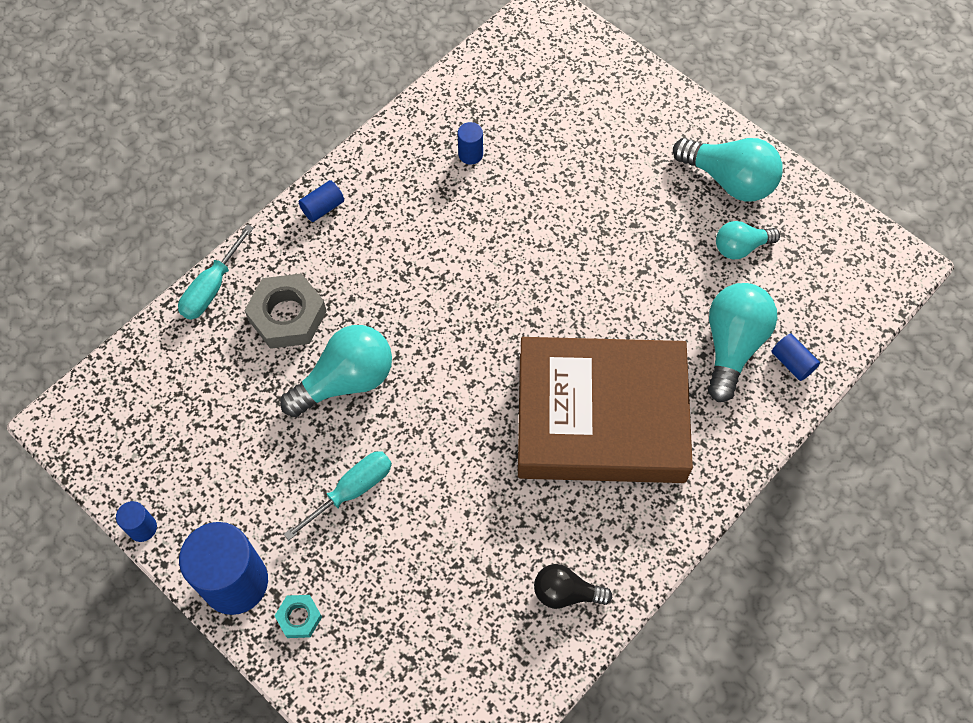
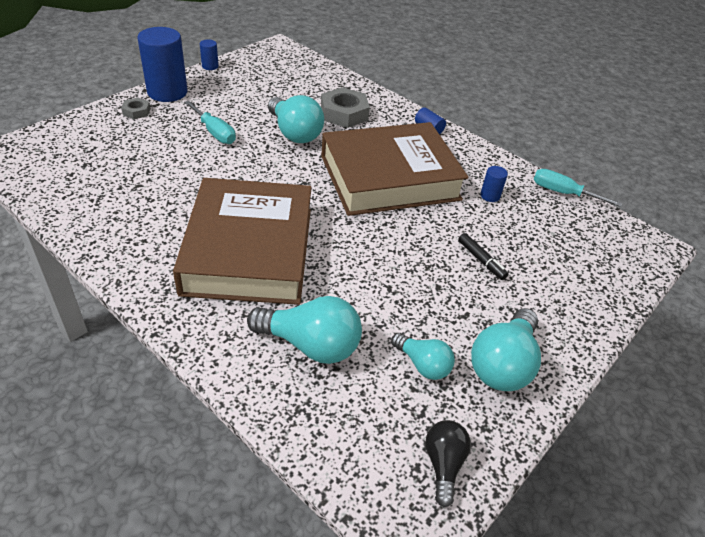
camera: 85 degrees right, 20 degrees down
turquoise screwdriver [178,225,253,320] -> turquoise screwdriver moved to [534,169,622,207]
turquoise nut [275,595,322,638] -> grey nut [121,98,150,119]
black light bulb [534,564,612,609] -> black light bulb moved to [425,420,471,507]
turquoise light bulb [716,221,780,259] -> turquoise light bulb turned 150 degrees clockwise [391,333,455,380]
blue cylinder [771,334,820,381] -> none
none -> brown book [321,122,469,216]
none -> black marker [458,233,508,280]

